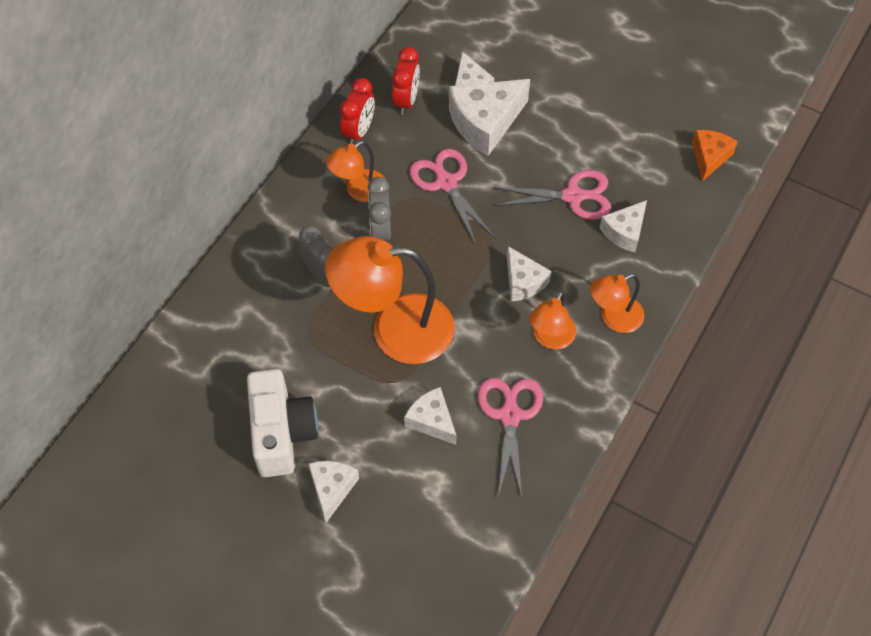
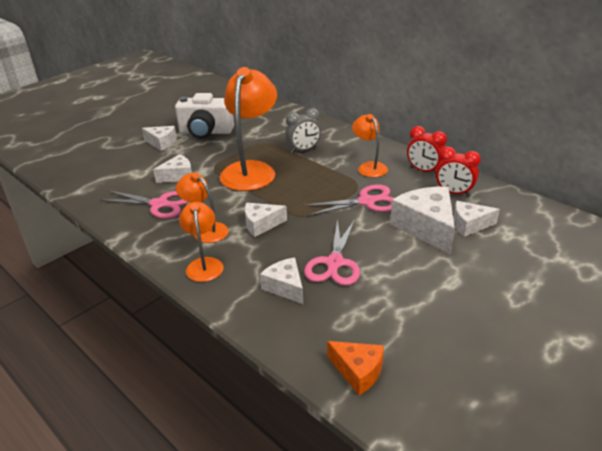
camera: 105 degrees right, 25 degrees down
grey clock [367,177,391,241] -> none

